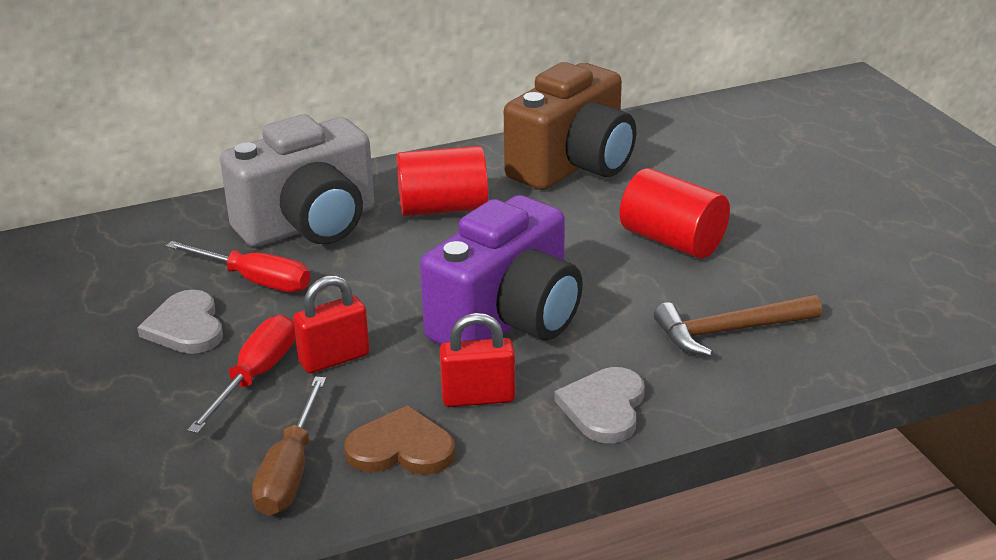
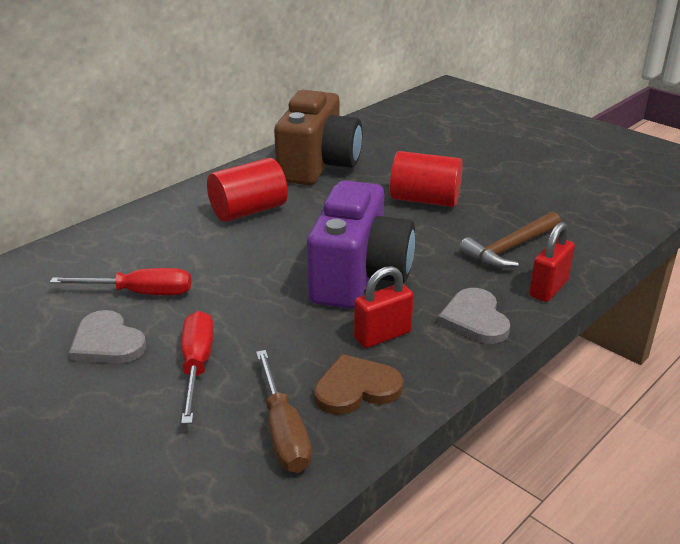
camera: 25 degrees left, 0 degrees up
grey camera [220,115,374,247] -> none
red padlock [293,275,369,373] -> red padlock moved to [529,222,575,302]

